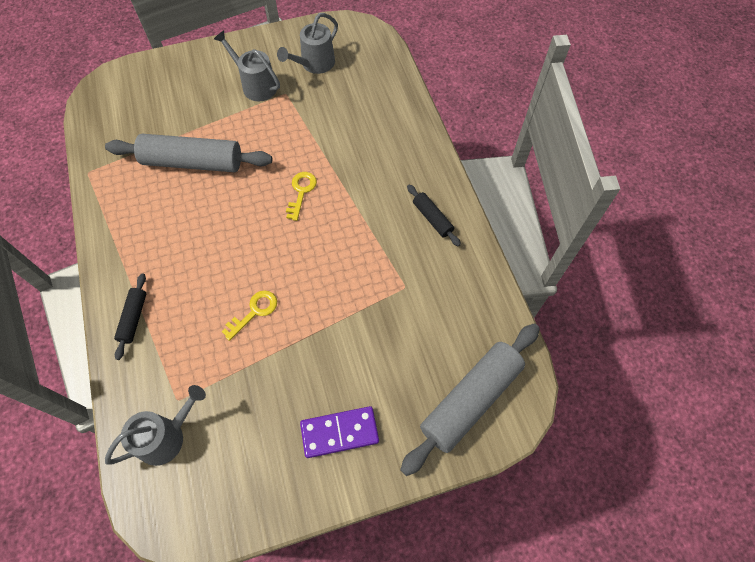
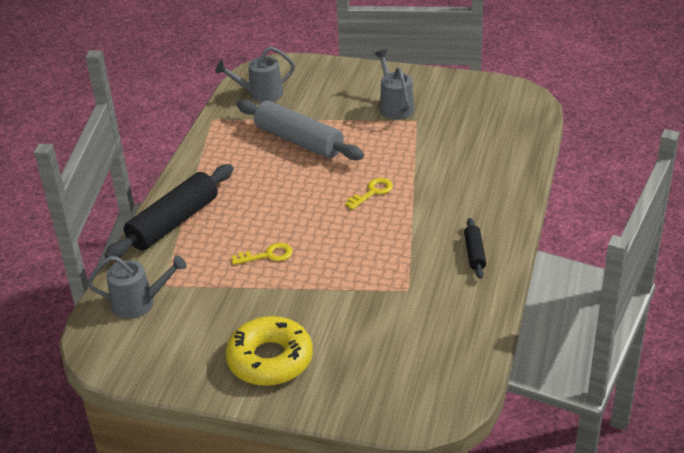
camera: 35 degrees right, 25 degrees down
black rolling pin [114,273,146,360] -> black rolling pin [104,164,233,258], size x2.06
grey watering can [277,13,338,74] -> grey watering can moved to [215,46,295,102]
purple domino [300,406,379,458] -> yellow donut [226,316,313,386]
grey rolling pin [400,323,540,476] -> none

